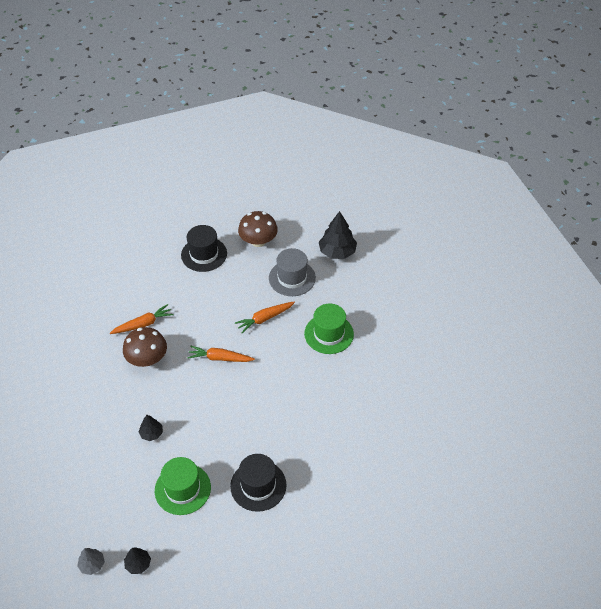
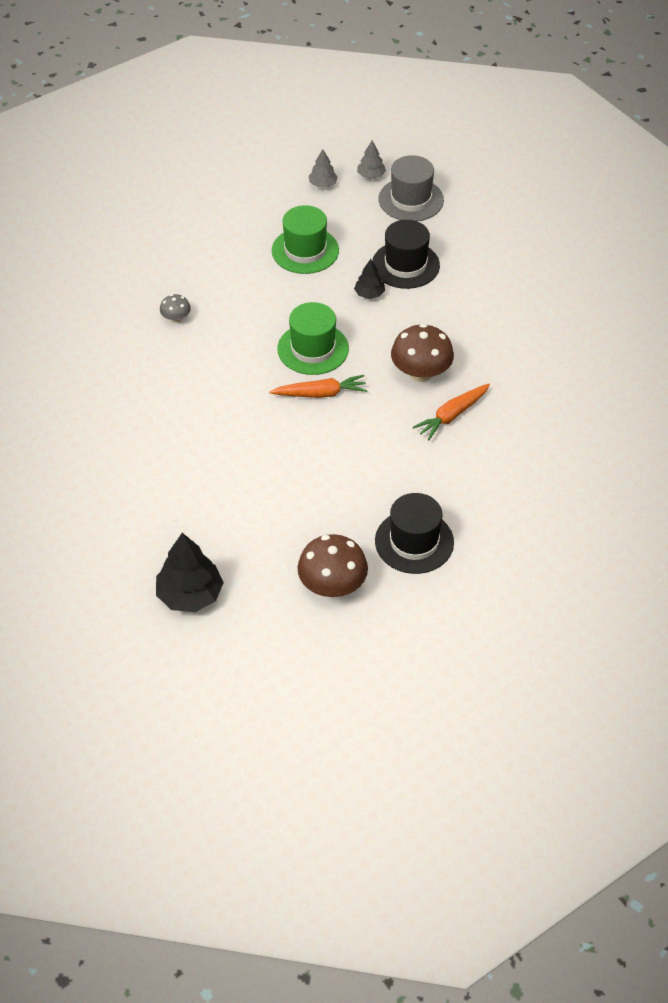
camera: 165 degrees right, 0 degrees up
black tree [124,547,151,574] -> grey tree [309,149,338,187]
black hat [230,454,286,512] -> black hat moved to [372,220,440,289]
orange carrot [235,302,295,333] -> none
grey hat [269,248,316,296] -> grey hat moved to [378,155,444,221]
green hat [304,303,354,354] -> green hat moved to [277,302,349,375]
none -> grey mushroom [160,294,191,323]

